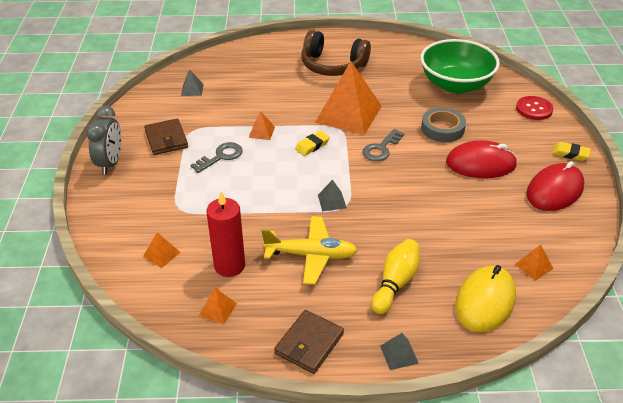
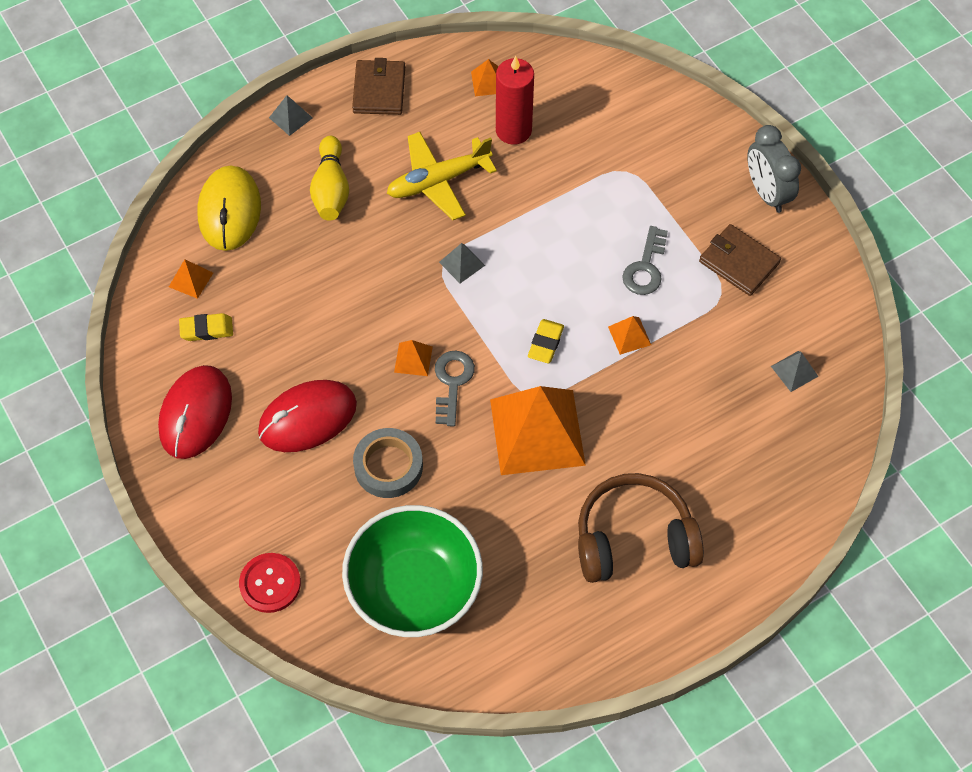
camera: 150 degrees right, 20 degrees up
orange pyramid [143,232,181,268] -> orange pyramid moved to [394,340,433,376]
yellow eraser [552,142,591,161] -> yellow eraser moved to [179,313,233,341]

